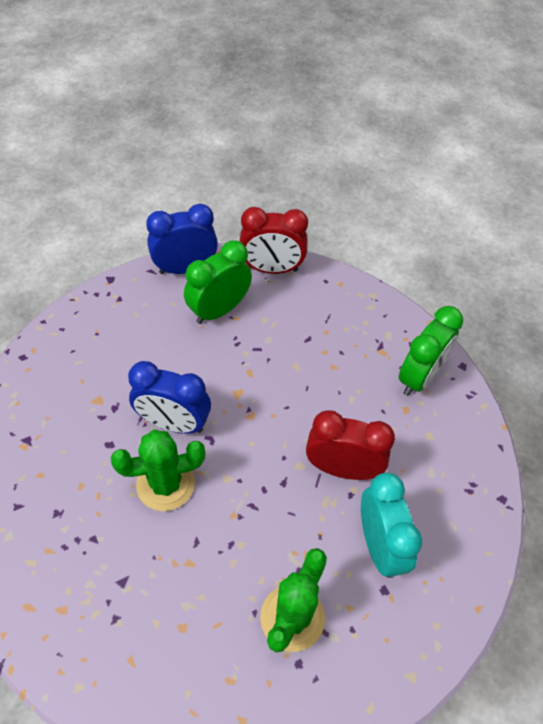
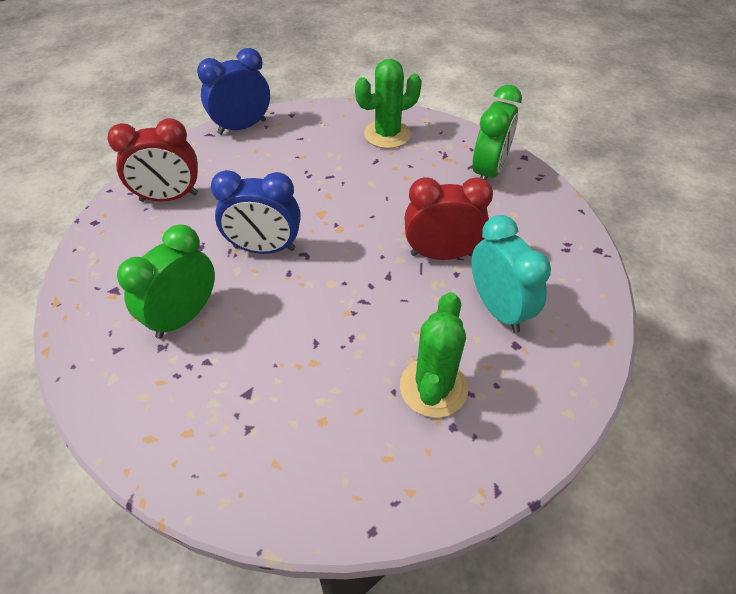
camera: 10 degrees left, 5 degrees down
green cactus [111,430,205,511] -> green cactus moved to [355,59,422,148]
green clock [184,241,252,324] -> green clock moved to [117,224,215,339]
red clock [240,207,308,274] -> red clock moved to [107,118,198,202]

